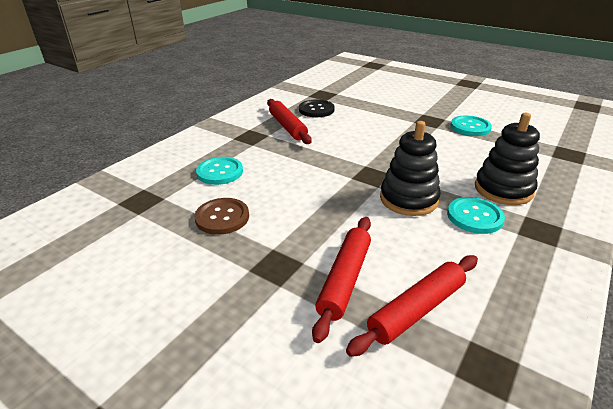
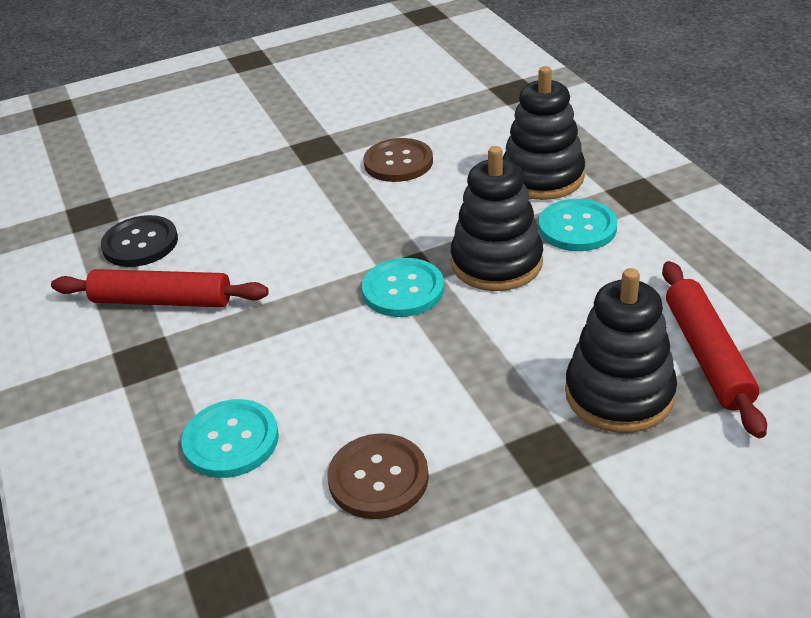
camera: 55 degrees left, 5 degrees up
red rolling pin [312,217,371,343] -> black stacking toy [565,268,677,433]
turquoise button [450,115,492,136] -> turquoise button moved to [362,258,444,317]
none -> brown button [363,138,433,182]

